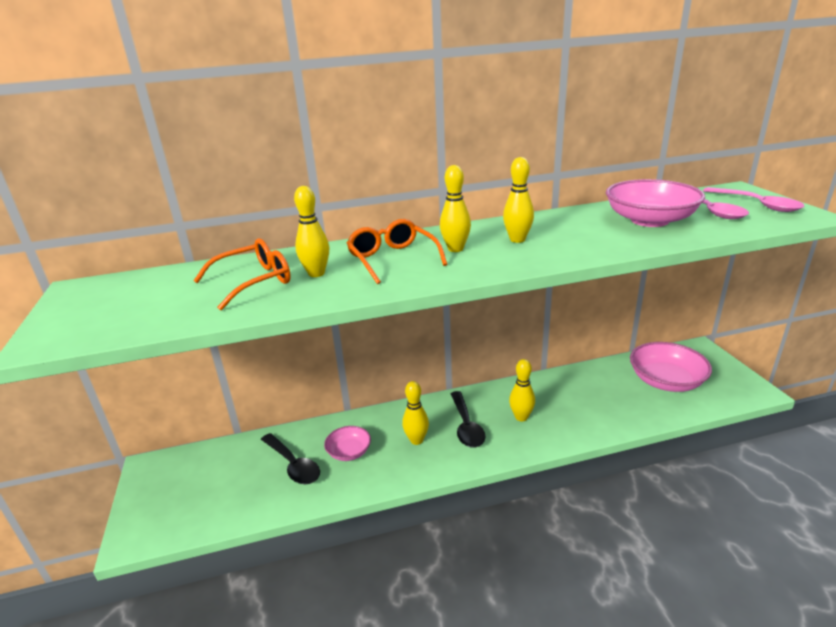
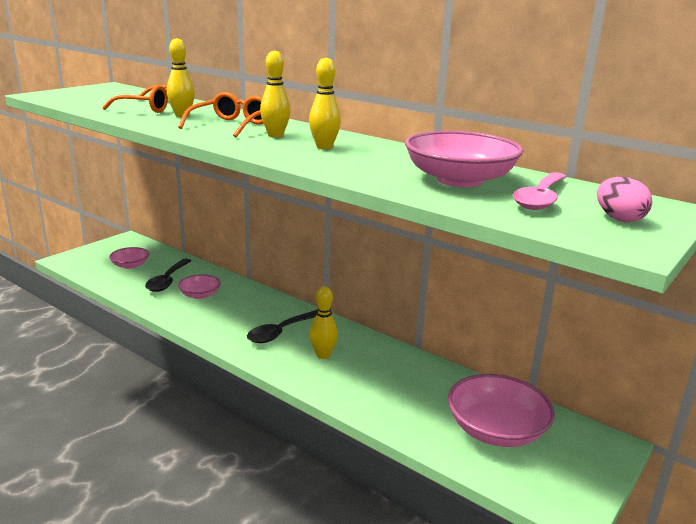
camera: 50 degrees right, 5 degrees down
yellow bowling pin [402,381,429,445] -> none
pink spoon [703,187,804,212] -> pink egg [597,177,652,222]
none -> pink bowl [109,247,149,269]

